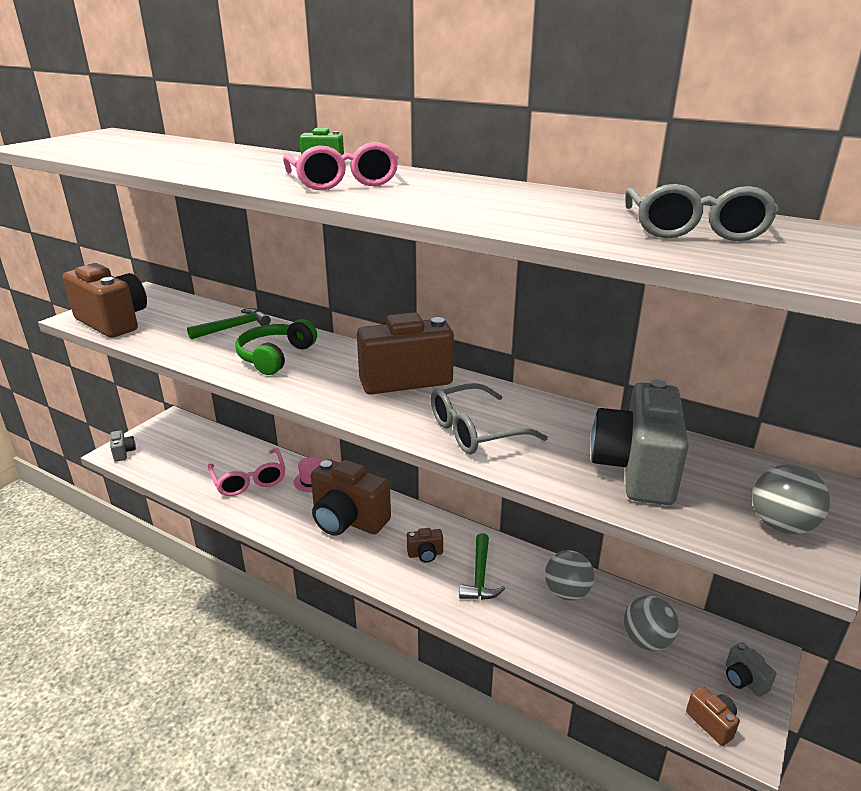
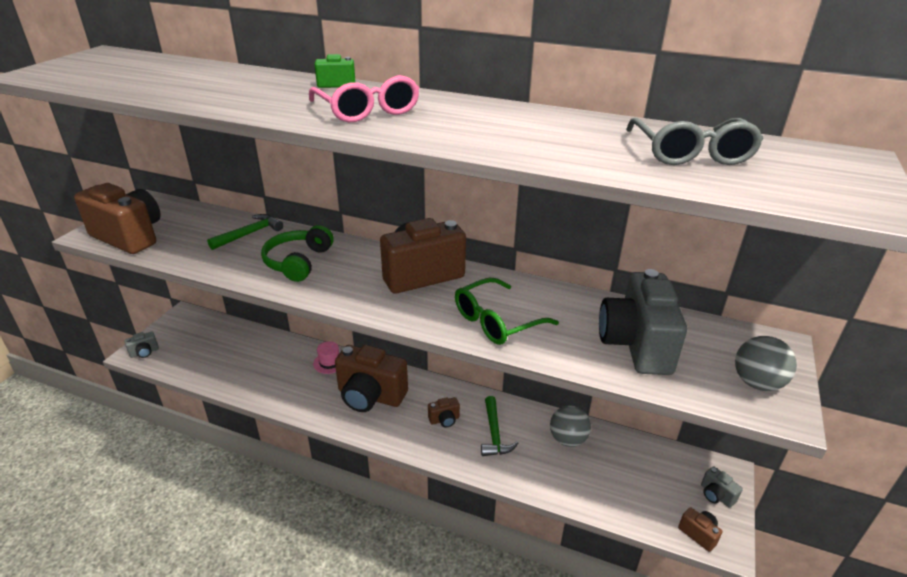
camera: 10 degrees left, 5 degrees up
grey camera [110,430,136,462] -> grey camera turned 90 degrees clockwise [124,331,159,358]
pink glasses [208,448,286,496] -> none
grey glasses [431,383,548,454] -> green glasses [455,278,559,345]
grey ball [624,596,679,651] -> none

